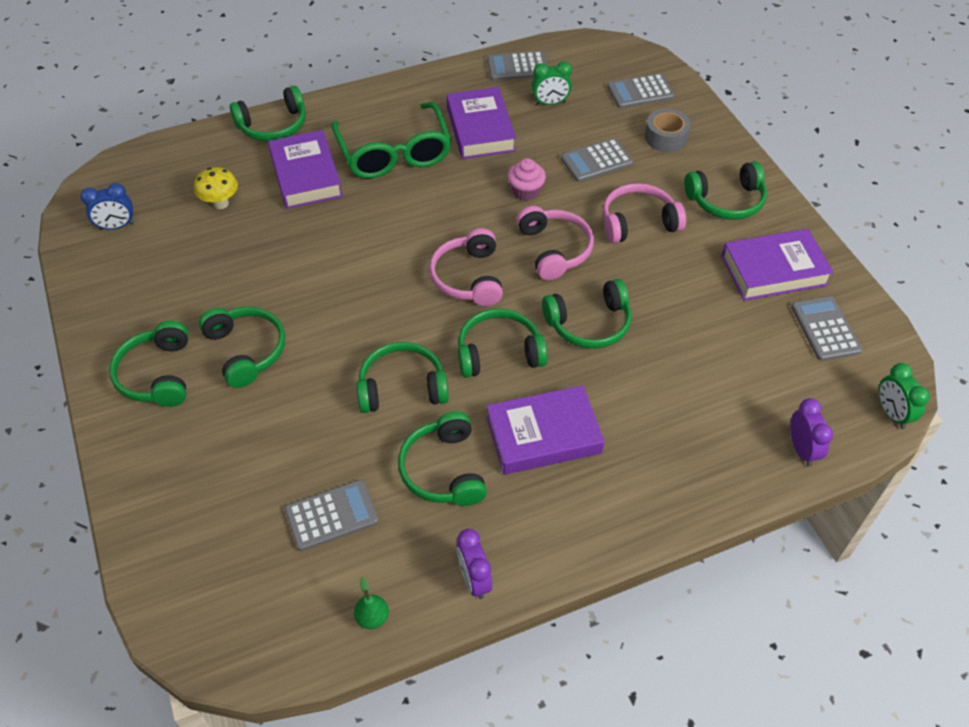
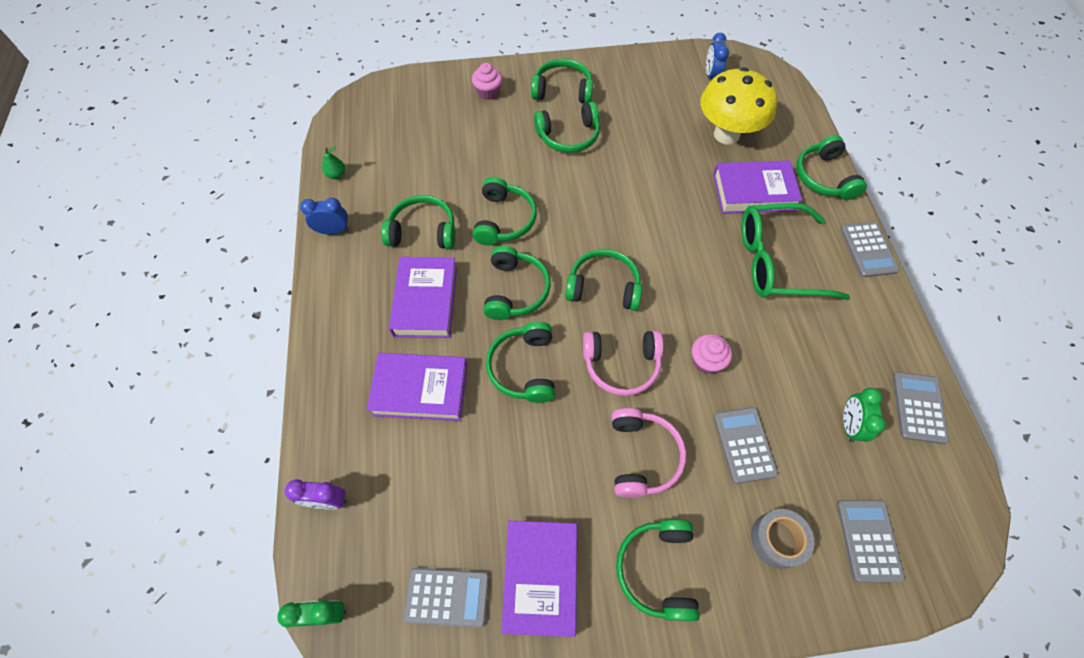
camera: 105 degrees right, 10 degrees up
yellow mushroom [194,167,238,209] -> yellow mushroom [700,67,777,144], size x2.02
grey calculator [285,480,379,551] -> grey calculator moved to [840,222,899,277]
pink headphones [429,228,503,306] -> green headphones [565,249,642,311]
purple book [446,87,516,159] -> purple book moved to [367,353,468,421]
purple clock [456,529,492,599] -> blue clock [300,198,349,235]
none -> pink cupcake [472,63,503,100]

